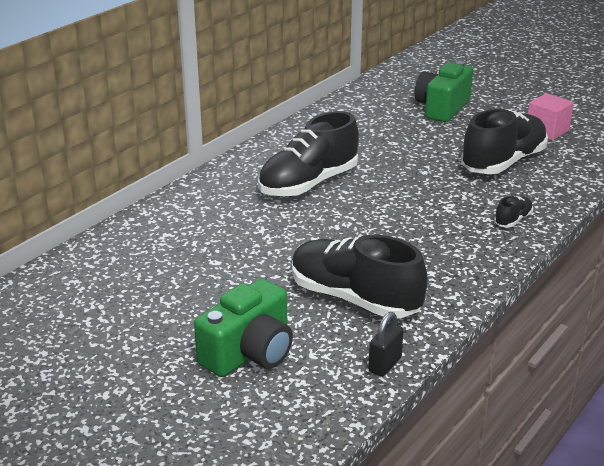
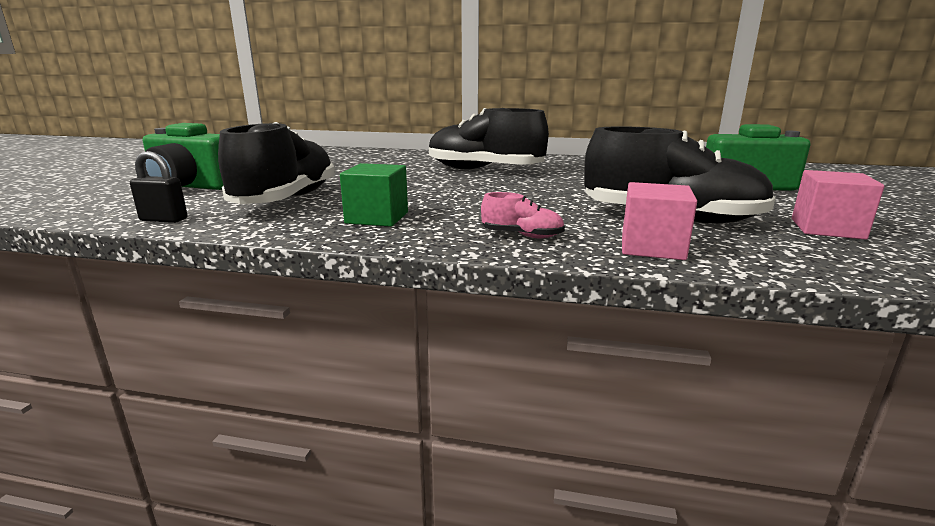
camera: 65 degrees right, 10 degrees down
black shoe [494,196,533,227] -> pink shoe [481,192,565,238]
none -> green cube [340,163,408,227]
none -> pink cube [622,182,697,260]

